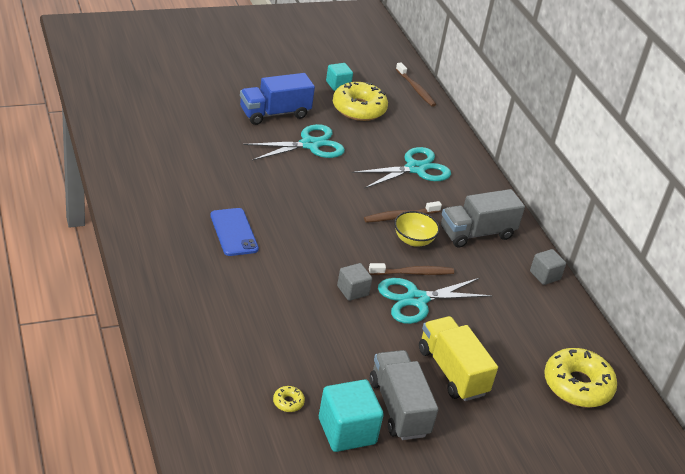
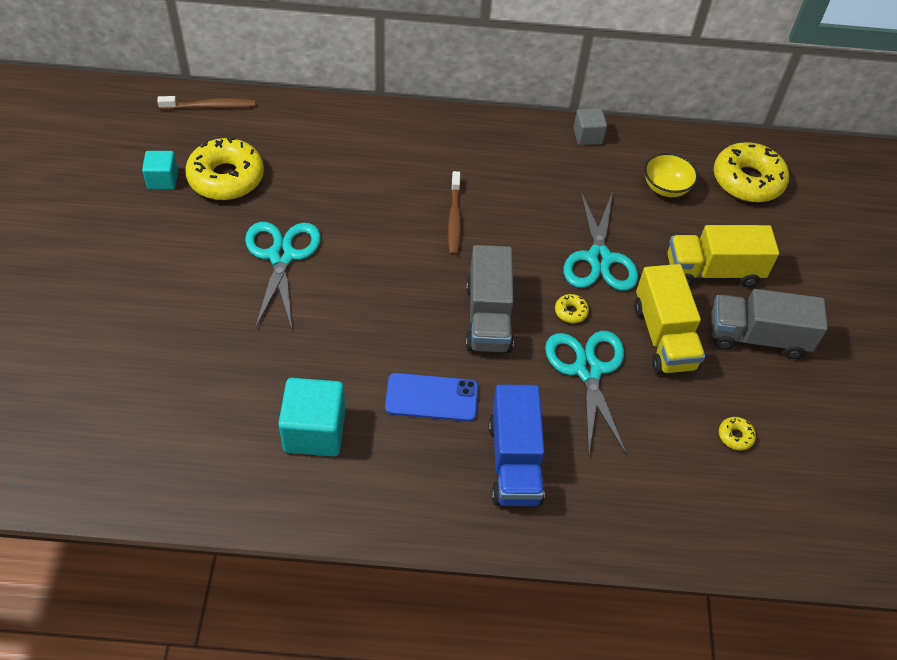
camera: 65 degrees left, 15 degrees up
blue truck [240,73,315,125] -> blue truck moved to [489,384,545,506]
turquoise cube [319,379,384,452] -> turquoise cube moved to [278,378,345,456]
grey cube [337,263,372,301] -> yellow donut [555,294,589,323]
turquoise scissors [352,147,451,189] -> turquoise scissors moved to [545,331,626,454]
brown toothbrush [369,263,454,275] -> none
yellow bowl [394,211,440,246] -> yellow bowl moved to [644,153,698,197]
grey truck [441,189,525,248] -> grey truck moved to [466,245,514,353]
none -> yellow truck [634,264,705,374]

